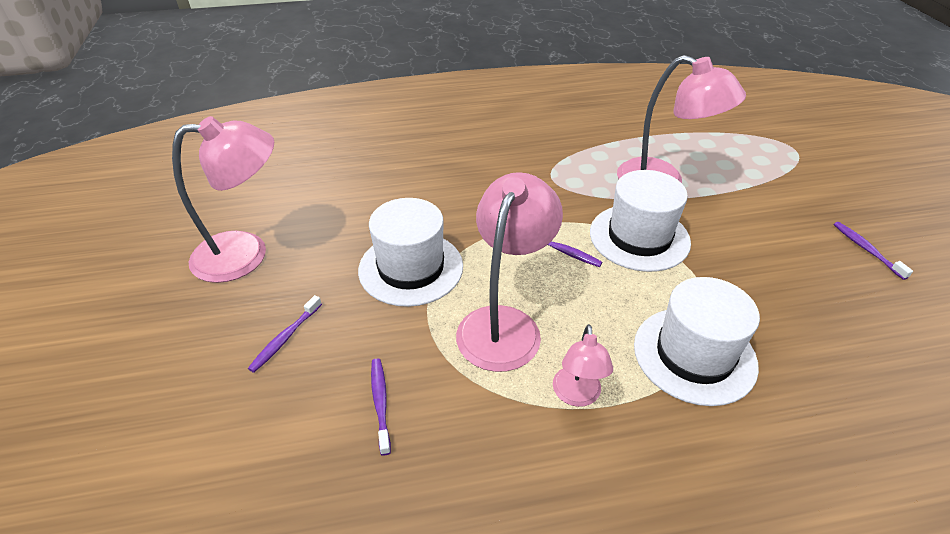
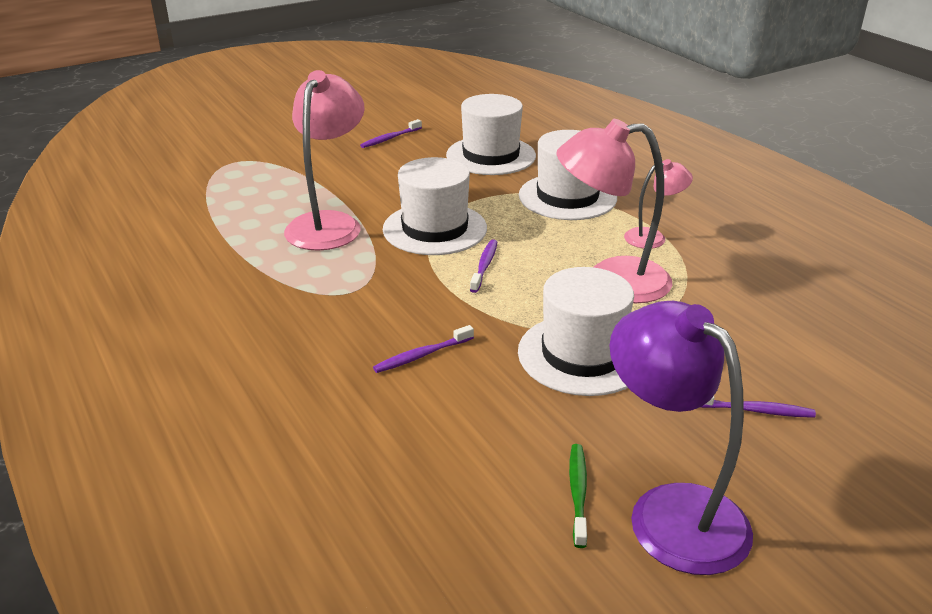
camera: 110 degrees left, 10 degrees down
pink lamp [172,116,274,283] -> purple lamp [609,301,753,575]
purple toothbrush [371,358,391,456] -> purple toothbrush moved to [373,325,474,373]
none -> white hat [446,94,536,175]
none -> green toothbrush [569,444,587,548]

